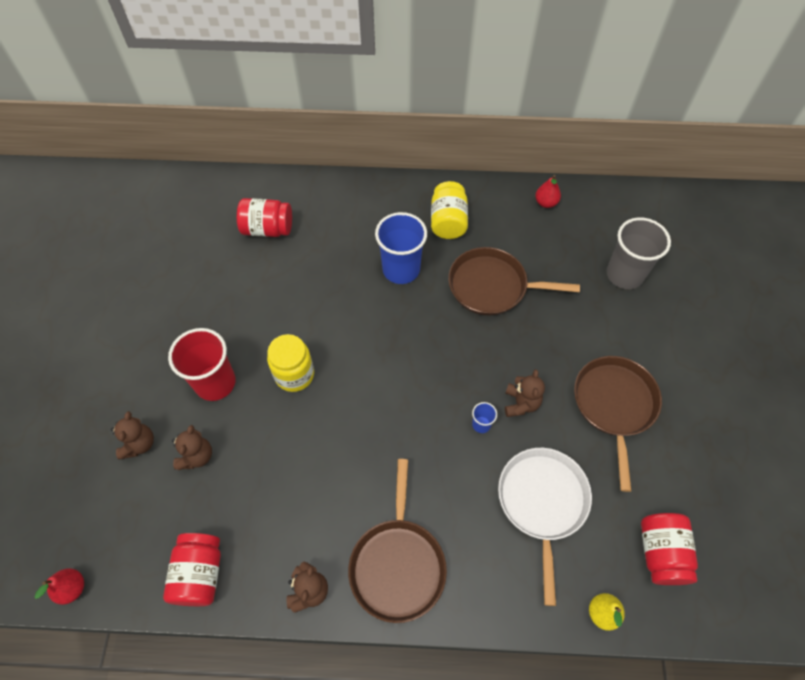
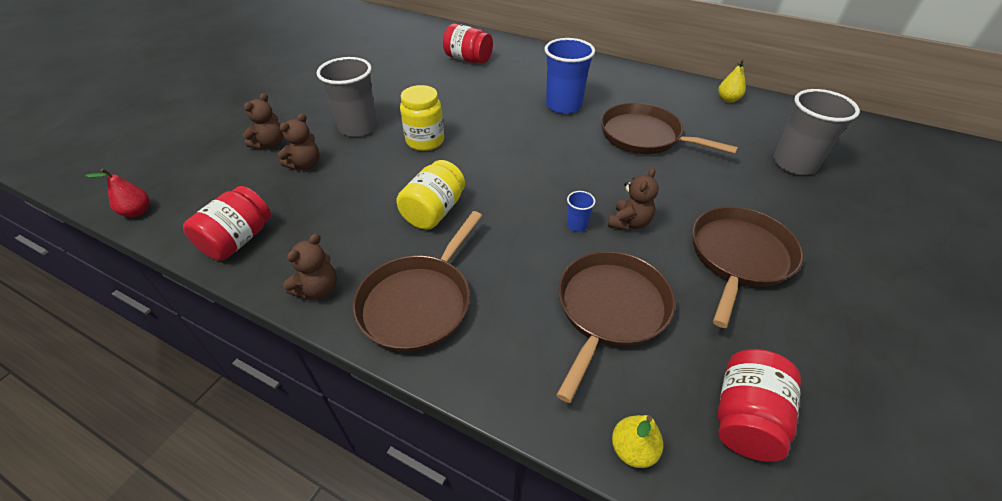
camera: 25 degrees right, 15 degrees down
red cup [168,328,236,401] -> grey cup [316,57,377,137]
yellow jar [431,181,468,239] -> yellow jar moved to [396,160,465,230]
white pan [498,448,592,606] -> brown pan [557,251,675,403]
red pear [535,175,561,208] -> yellow pear [718,59,746,103]

